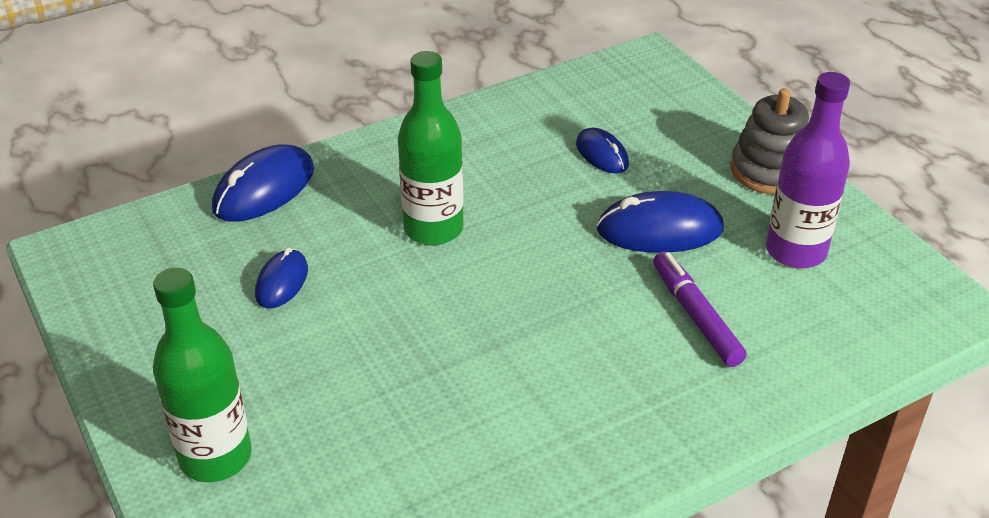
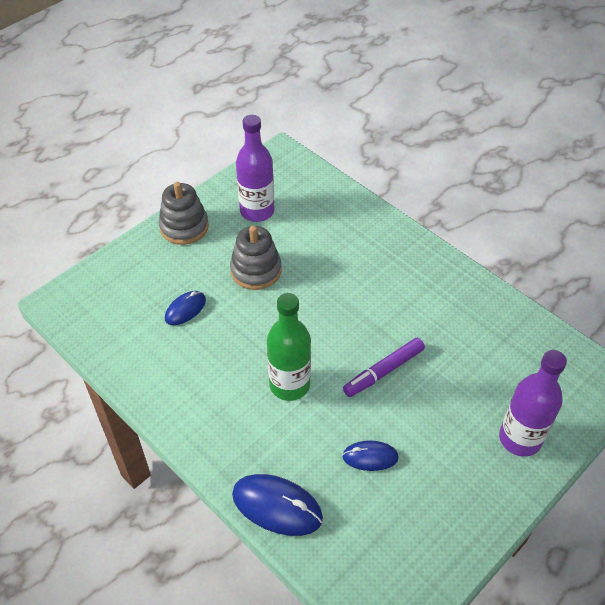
camera: 105 degrees left, 10 degrees up
green bottle [153,268,252,482] -> purple bottle [499,350,567,457]
blue mouse [596,191,724,253] -> grey stacking toy [230,226,281,290]
purple marker [653,251,747,367] -> purple marker moved to [343,338,425,397]

